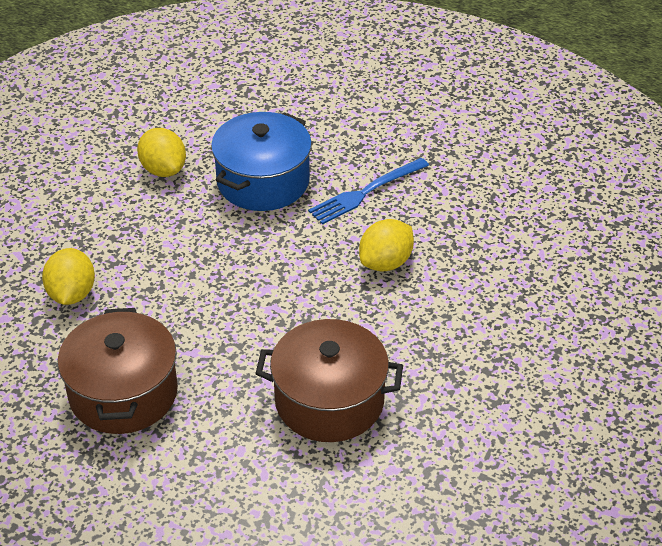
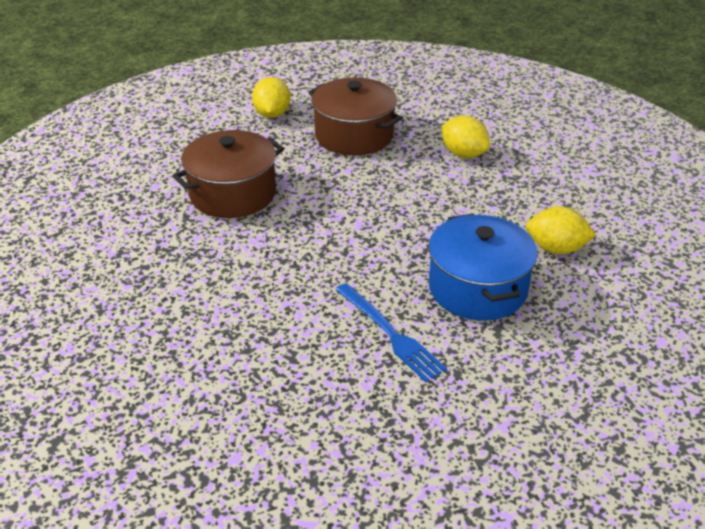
camera: 135 degrees right, 5 degrees down
blue fork [308,158,429,225] -> blue fork turned 135 degrees clockwise [335,283,447,382]
yellow lemon [359,219,414,272] -> yellow lemon moved to [252,77,291,118]

